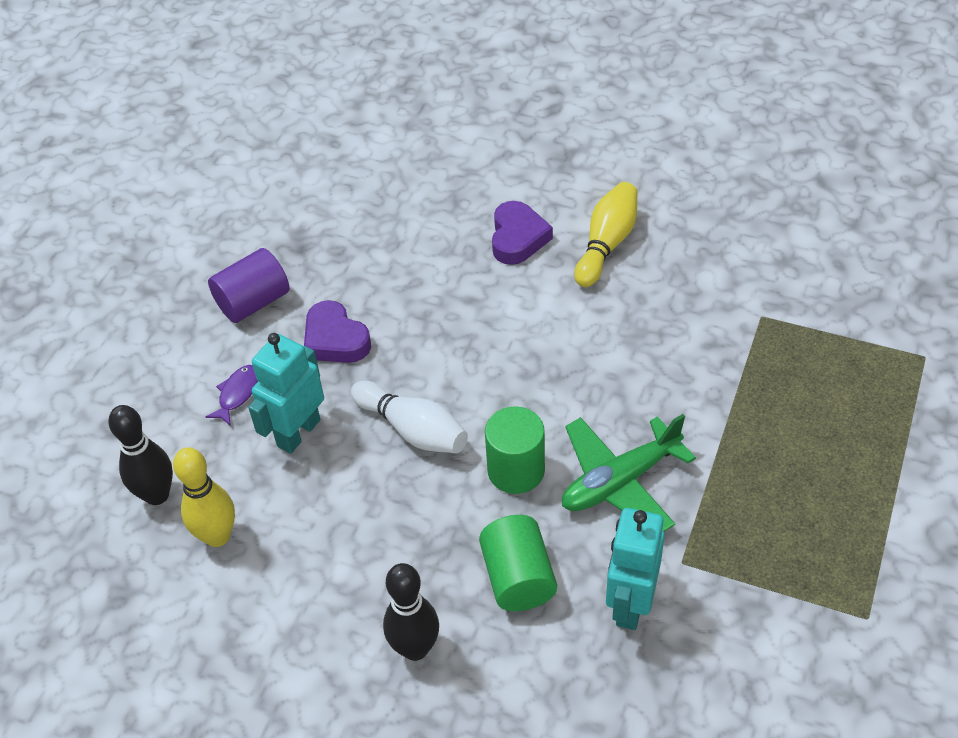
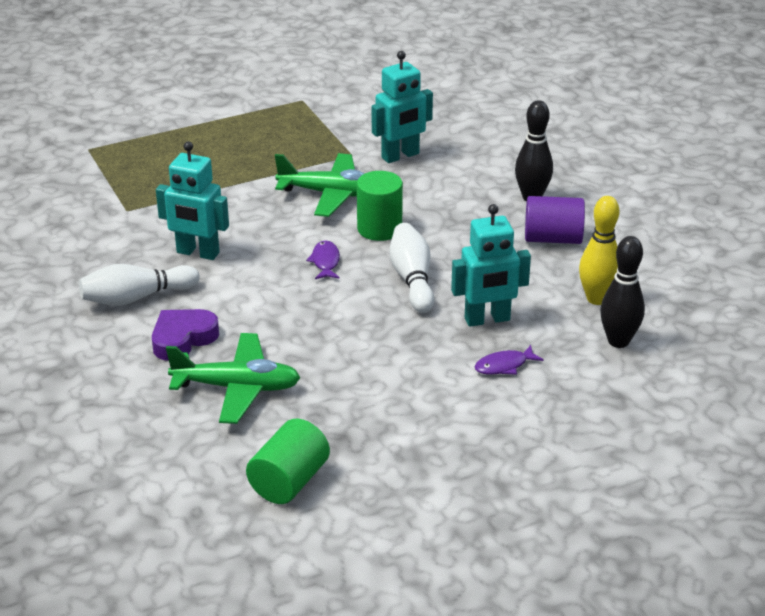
camera: 140 degrees left, 15 degrees down
purple cylinder [208,248,290,323] -> purple cylinder moved to [525,196,585,244]
purple heart [304,300,371,363] -> none
green cylinder [479,515,557,611] -> green cylinder moved to [246,419,330,504]
yellow bowling pin [574,182,638,287] -> white bowling pin [79,264,200,306]
none -> turquoise robot [156,141,229,260]
none -> green plane [166,333,300,424]
none -> purple fish [306,241,340,279]

